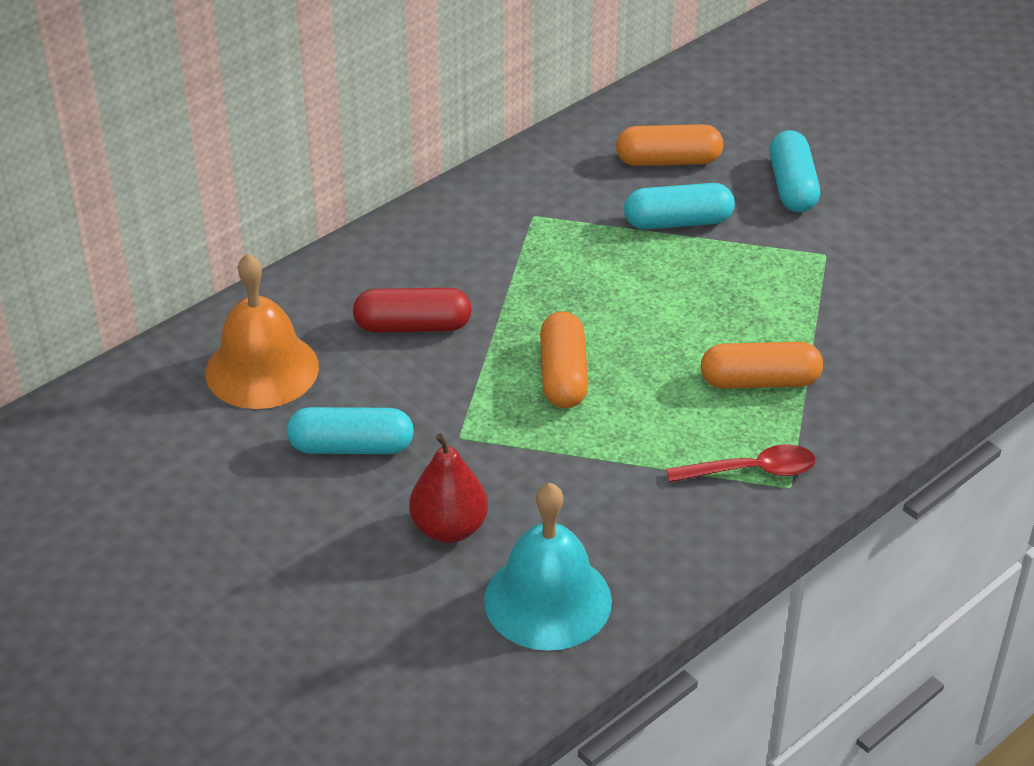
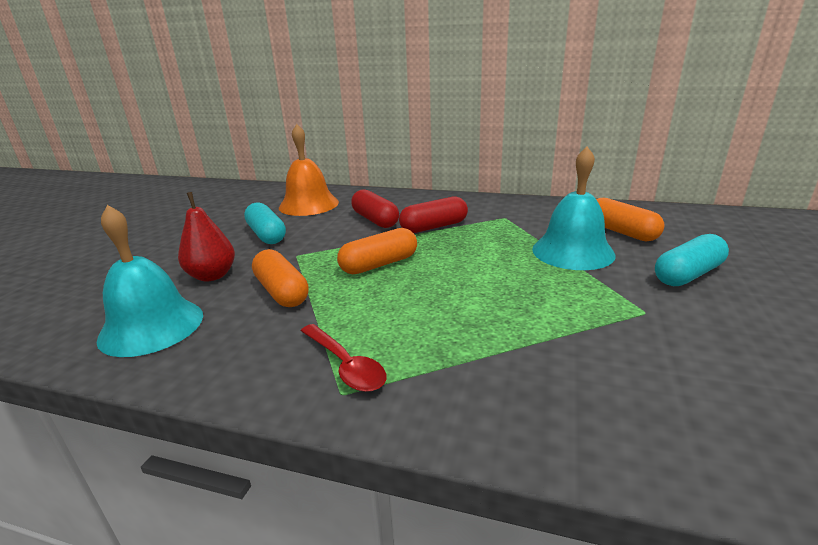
camera: 60 degrees right, 15 degrees down
turquoise capsule [624,183,735,229] -> turquoise bell [532,146,616,270]
orange capsule [701,342,823,389] -> orange capsule moved to [252,249,309,307]
none -> red capsule [399,196,468,233]

